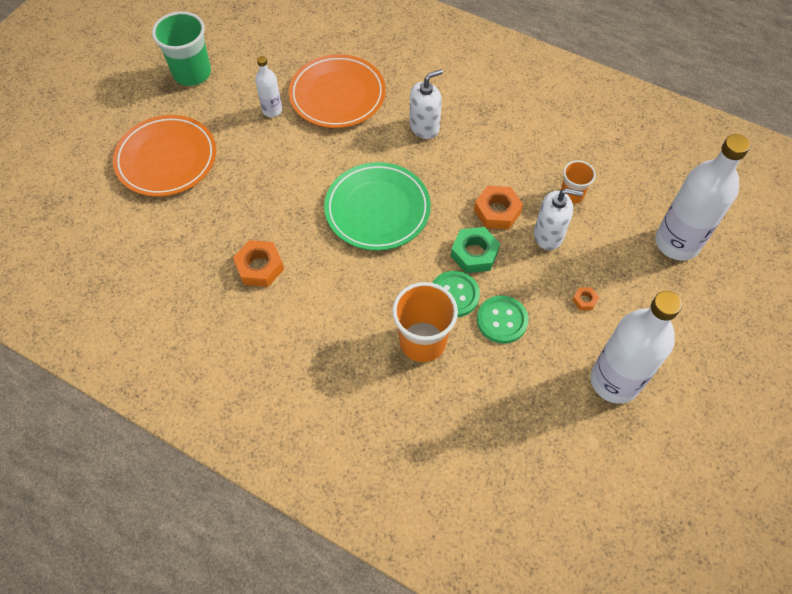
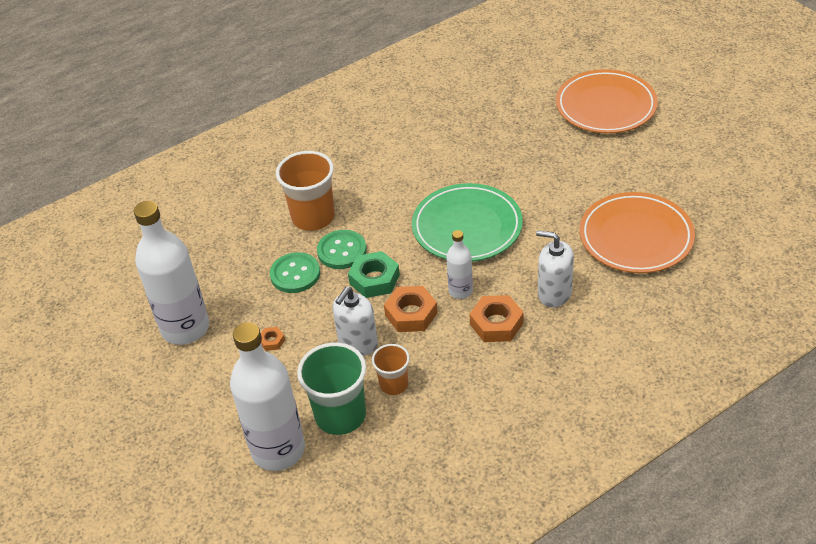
camera: 120 degrees right, 15 degrees down
green cup [152,11,211,86] -> green cup moved to [297,343,366,435]
orange nut [233,240,284,287] -> orange nut moved to [469,295,524,342]
white bottle [255,56,282,117] -> white bottle moved to [446,230,473,299]
white soap dispenser [409,69,443,139] -> white soap dispenser turned 120 degrees clockwise [536,230,574,307]

